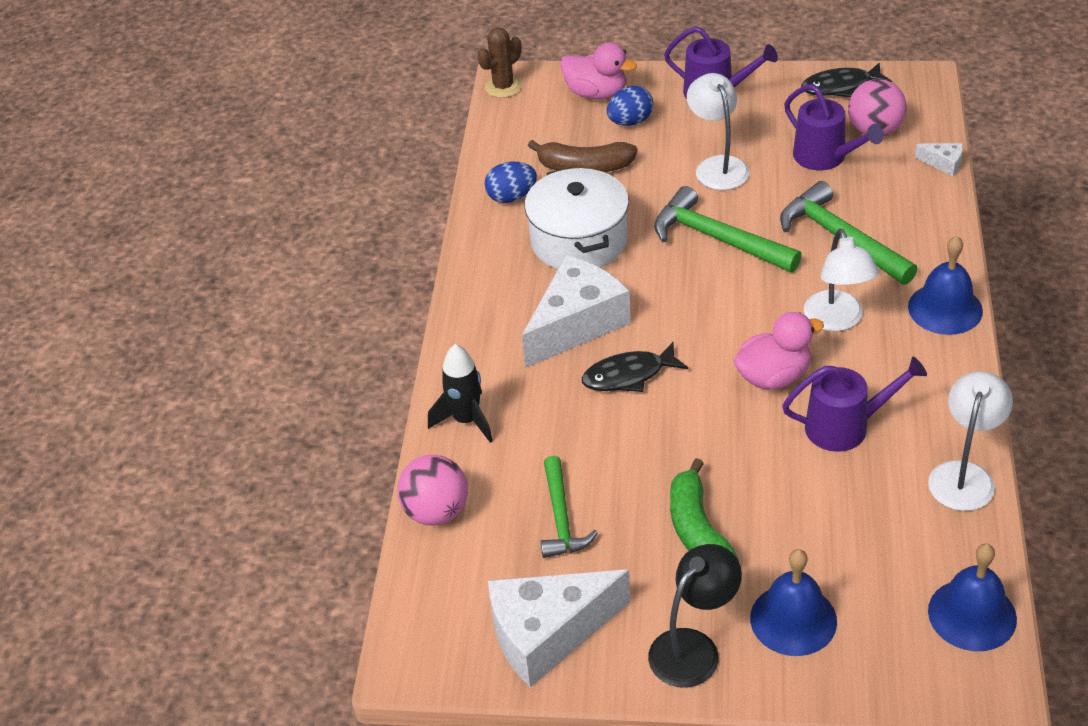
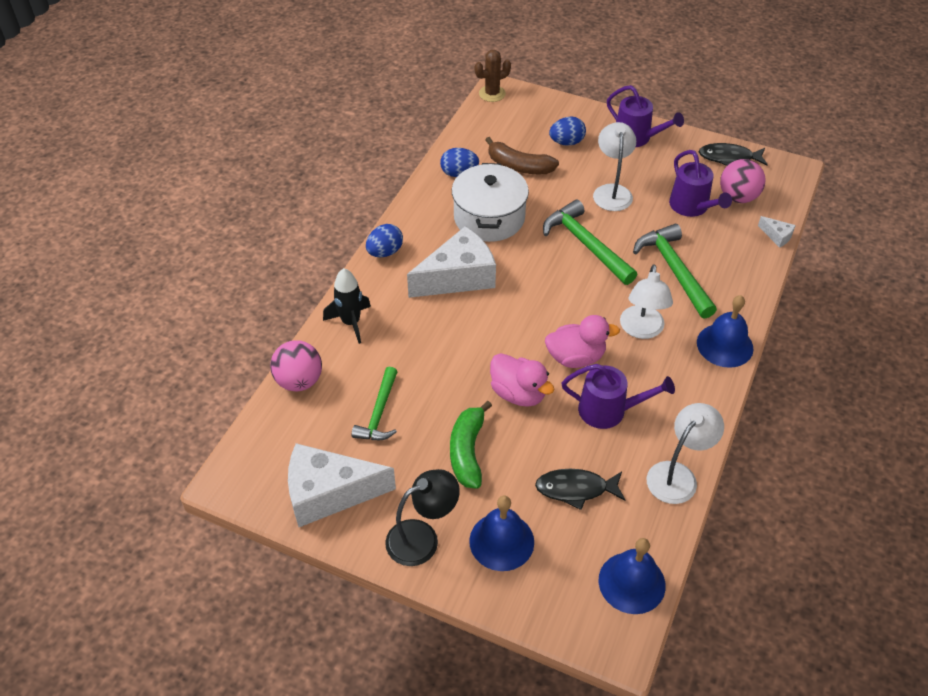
camera: 15 degrees right, 5 degrees up
pink duck [560,42,637,100] -> pink duck moved to [490,353,555,407]
black fish [582,342,688,392] -> black fish moved to [535,469,625,510]
none -> blue egg [366,224,403,257]

